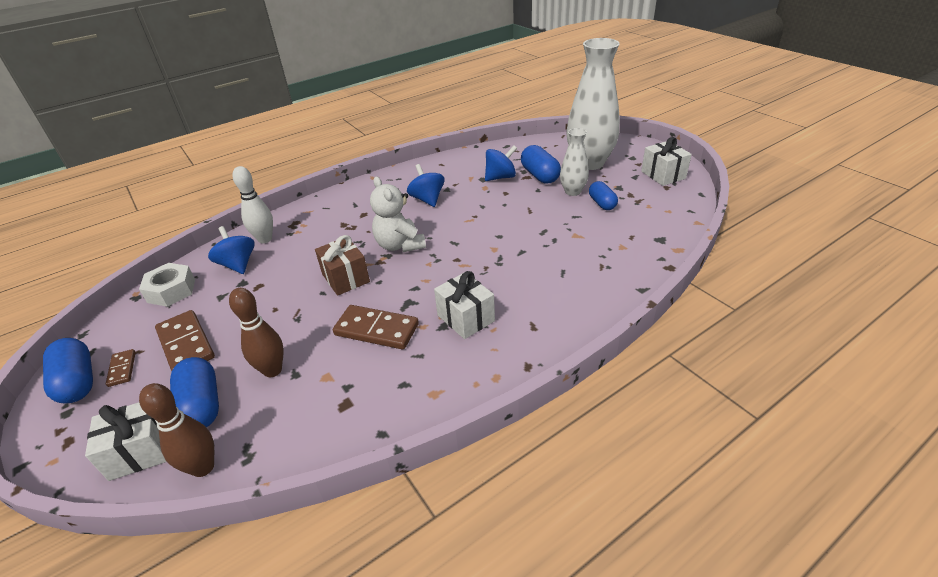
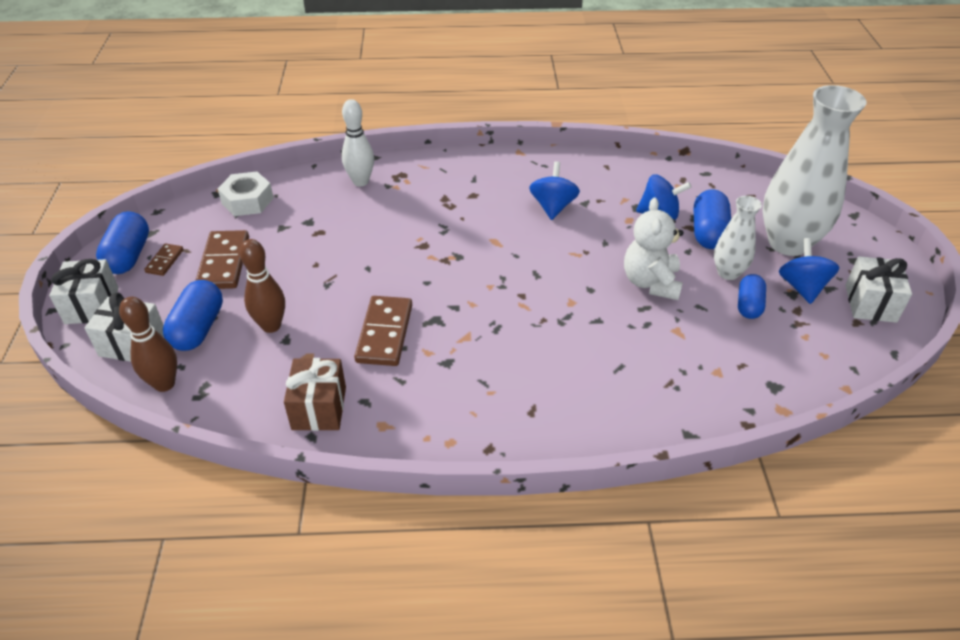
camera: 30 degrees right, 5 degrees up
blue spinning top [208,226,255,274] -> blue spinning top moved to [779,238,840,304]
brown gift [315,235,370,296] -> brown gift moved to [284,358,346,431]
brown domino [333,305,419,349] -> brown domino turned 45 degrees clockwise [354,296,412,366]
white teddy bear [370,176,426,252] -> white teddy bear moved to [624,197,683,300]
white gift [434,271,495,339] -> white gift moved to [49,259,119,324]

